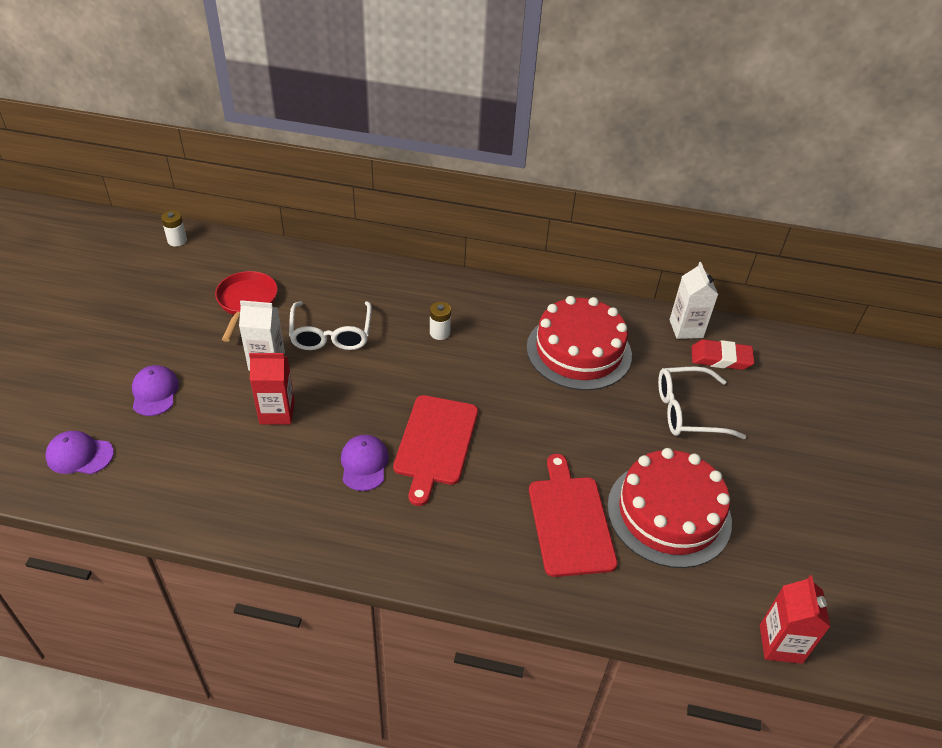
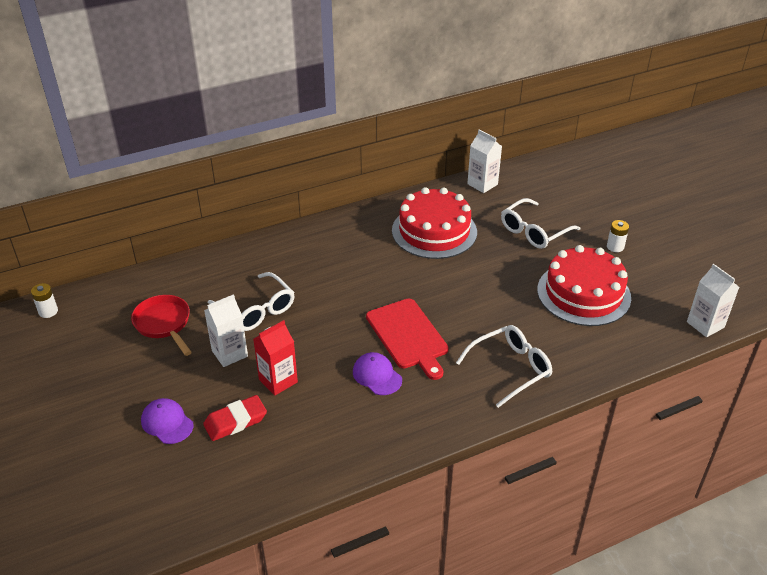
camera: 35 degrees left, 5 degrees down
purple cap [45,431,114,474] -> none
white battery [430,302,451,340] -> white battery moved to [607,220,629,252]
red cutting board [529,454,618,577] -> none
red eraser [692,339,754,370] -> red eraser moved to [203,395,267,441]
red carton [760,575,830,664] -> white carton [687,264,739,337]
none -> white glasses [456,325,553,408]

